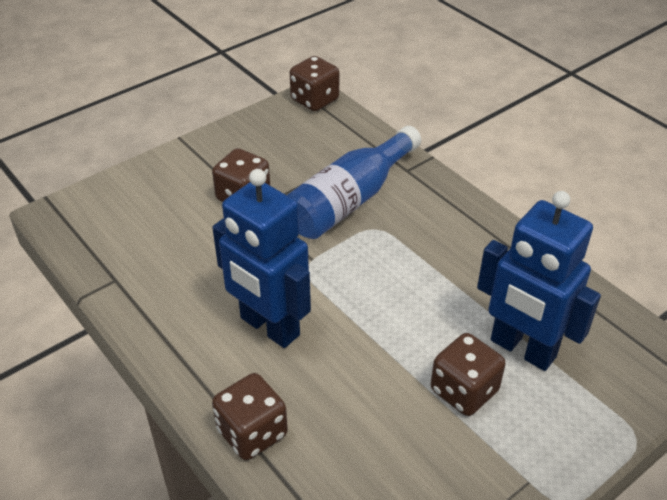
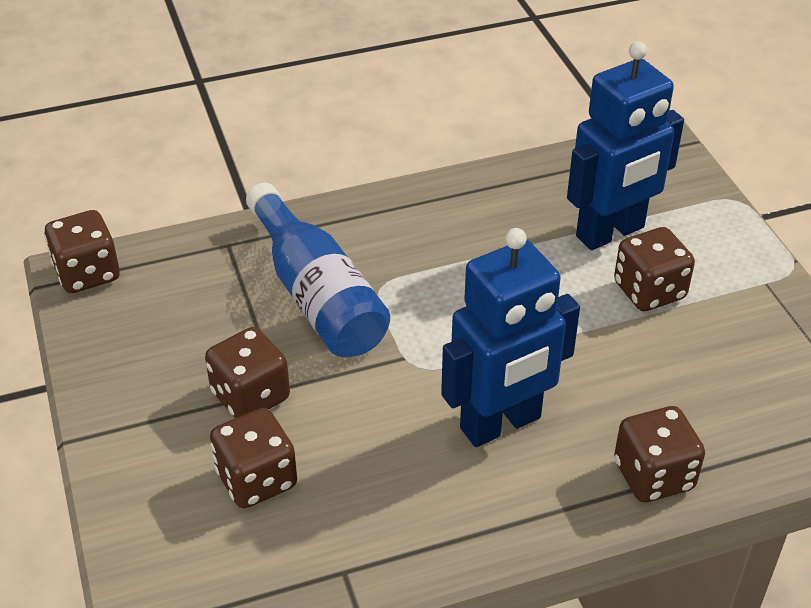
camera: 70 degrees left, 0 degrees up
none -> brown dice [210,408,297,508]

